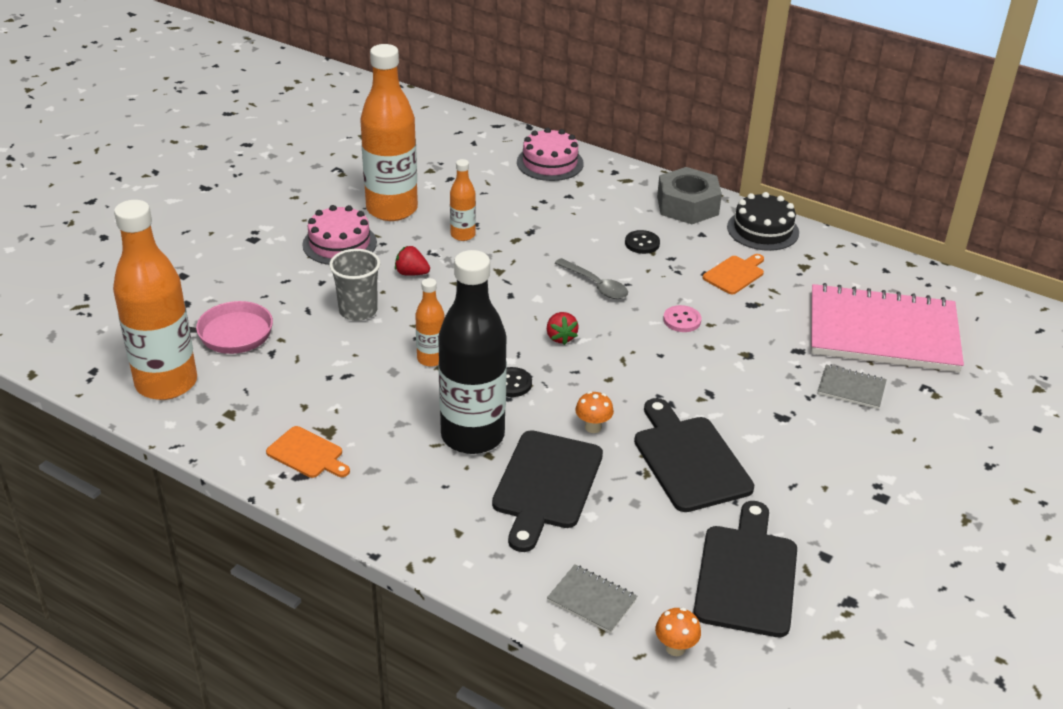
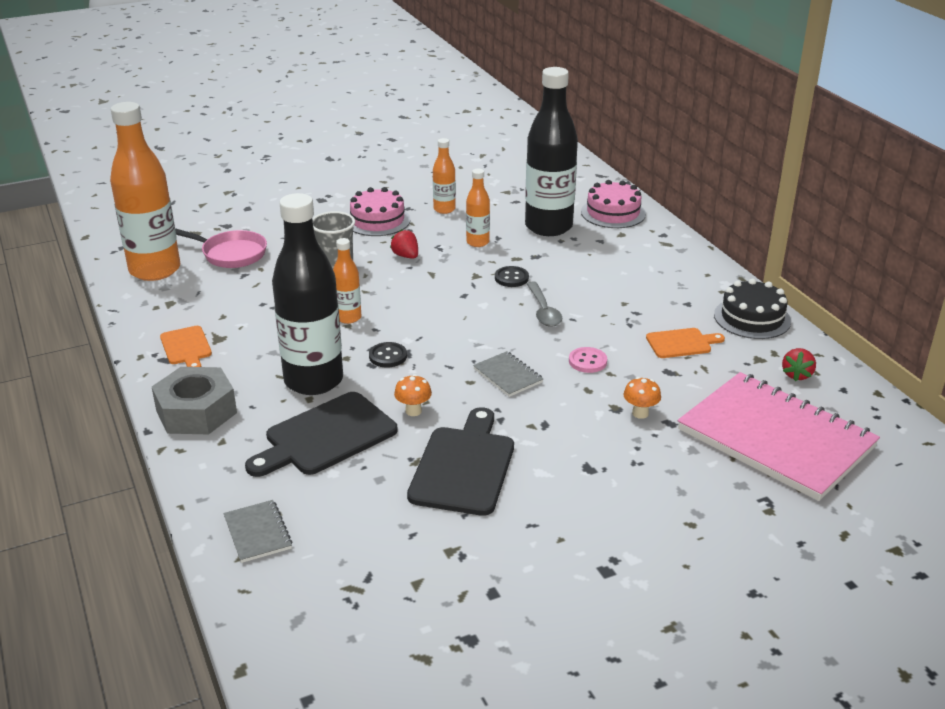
camera: 35 degrees right, 5 degrees down
orange bottle [360,44,418,221] -> orange bottle [433,138,456,214], size x0.47
red strawberry [547,312,579,345] -> red strawberry moved to [782,348,816,381]
black button [625,230,660,254] -> black button moved to [495,266,529,287]
orange mushroom [655,607,701,656] -> orange mushroom moved to [623,377,661,419]
grey nut [657,167,722,224] -> grey nut moved to [152,367,237,434]
black cutting board [693,501,797,637] -> none
grey notebook [818,365,887,409] -> grey notebook moved to [473,351,543,397]
none -> black bottle [525,67,578,236]

